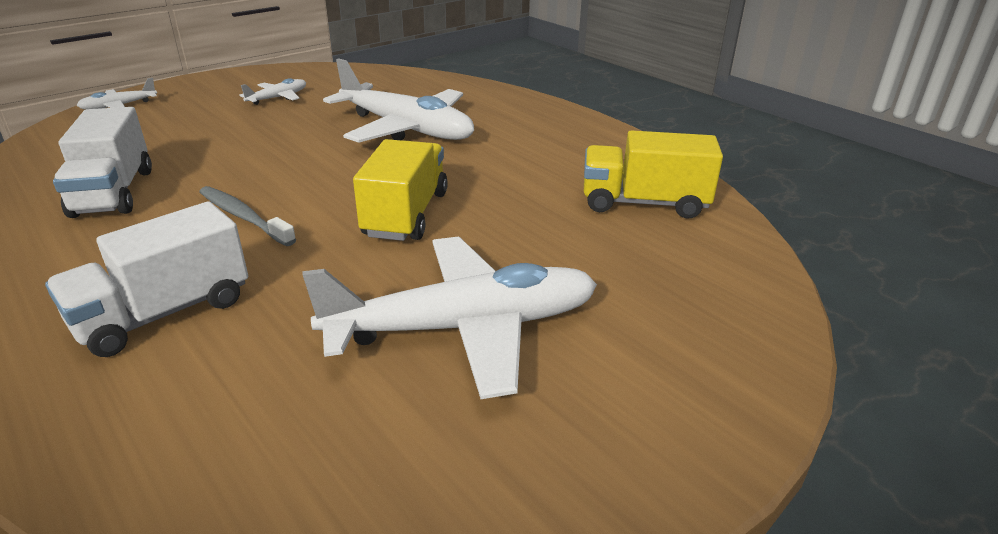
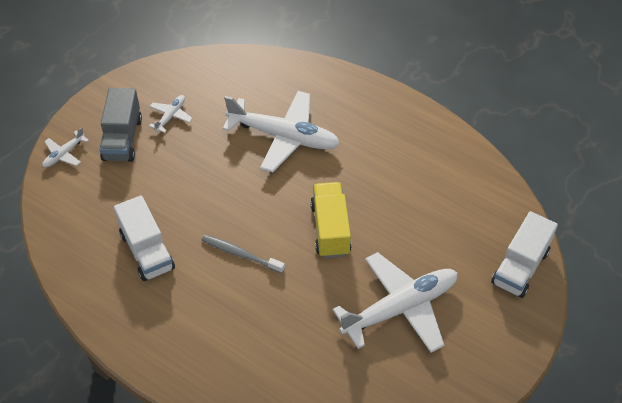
camera: 15 degrees left, 20 degrees up
white truck [45,201,248,357] -> white truck moved to [491,211,558,298]
yellow truck [584,130,723,219] -> none
none -> grey truck [99,88,142,162]

